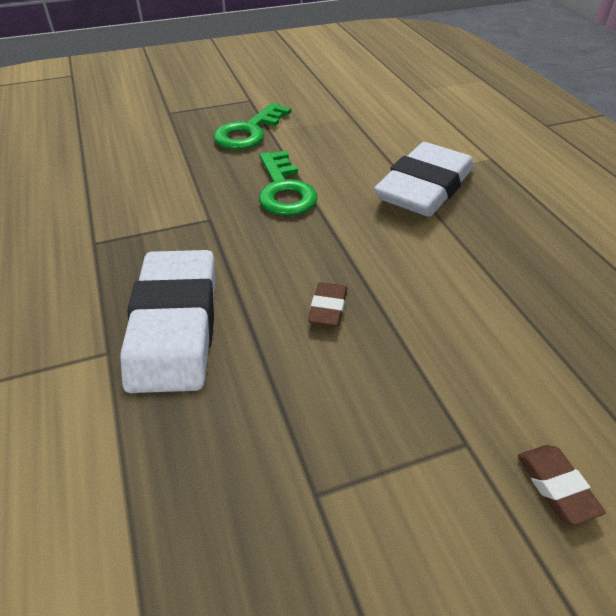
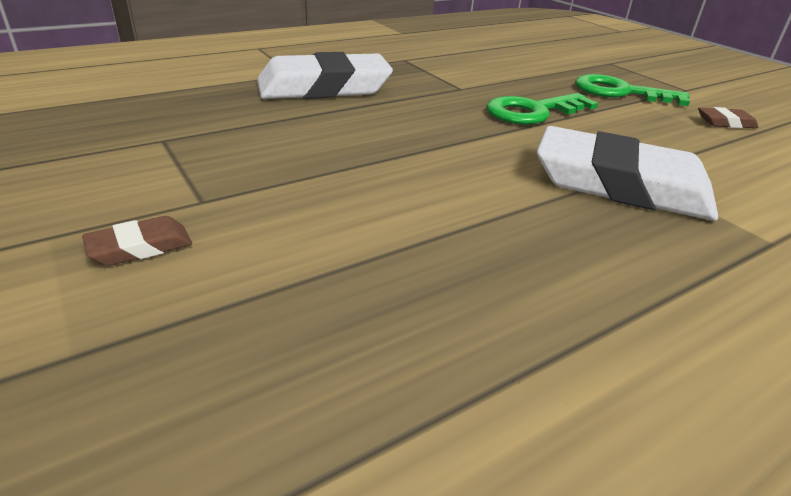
camera: 75 degrees right, 10 degrees down
brown eraser [308,282,347,327] -> brown eraser moved to [698,107,759,128]

